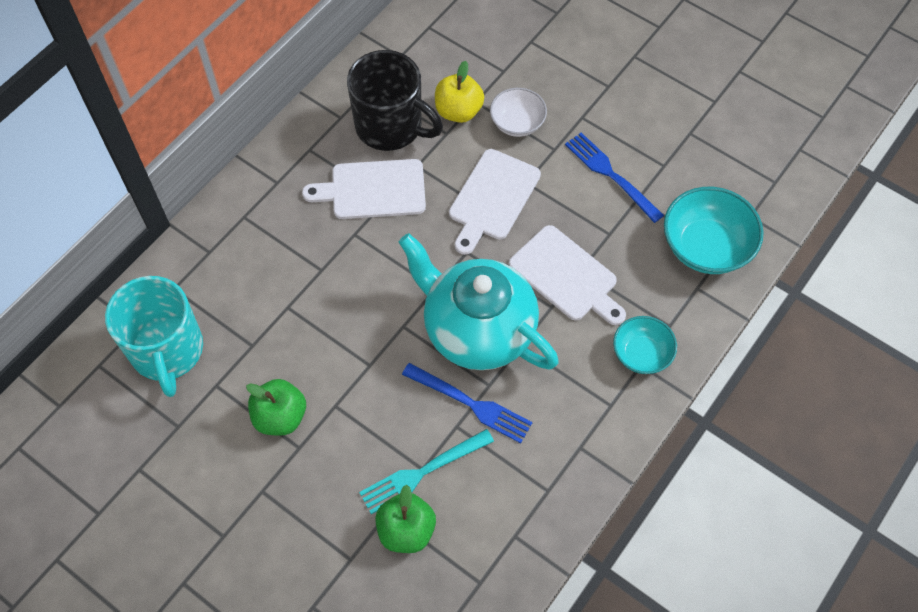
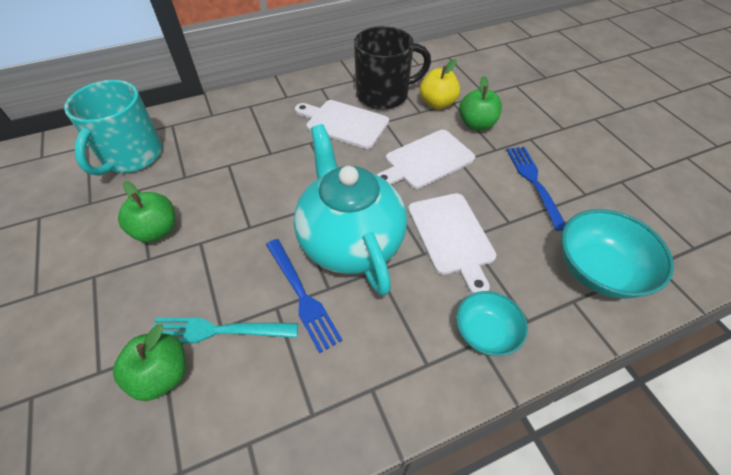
camera: 30 degrees right, 10 degrees down
black mug [347,50,443,151] -> black mug turned 75 degrees counterclockwise [354,26,431,110]
white bowl [490,88,547,137] -> green apple [459,76,502,131]

